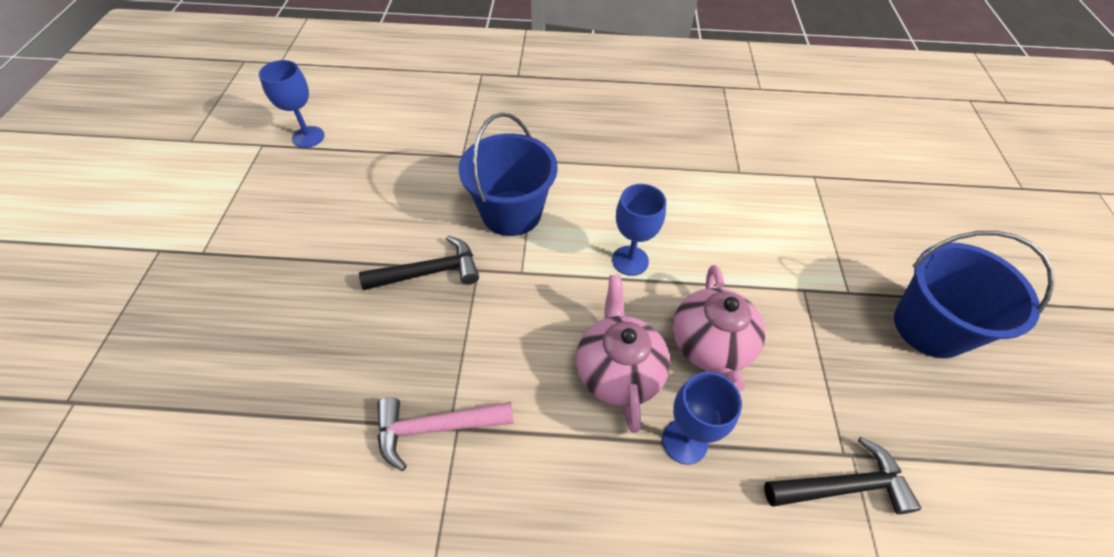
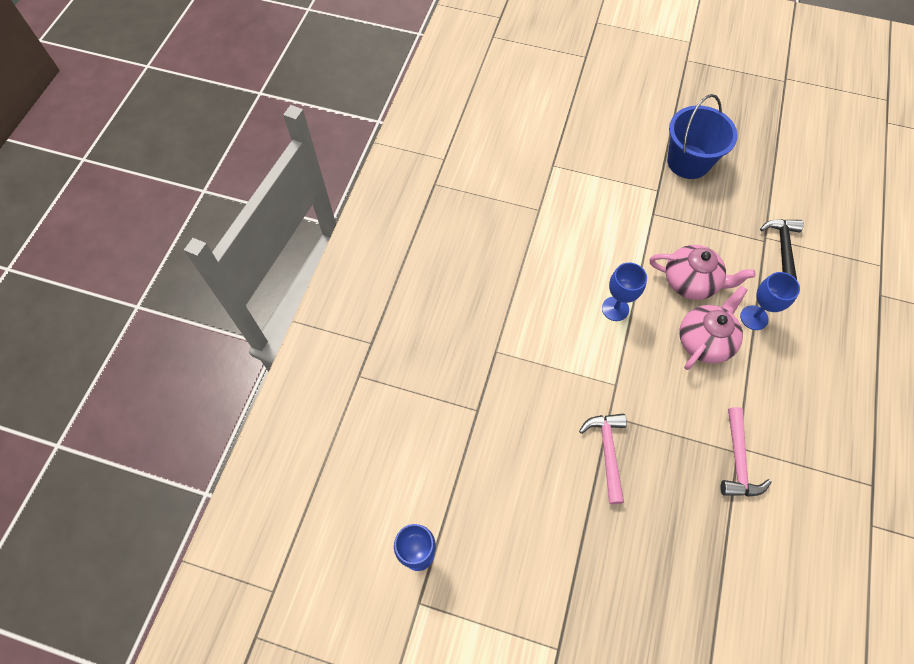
camera: 75 degrees left, 10 degrees up
black hammer [359,236,479,290] -> pink hammer [579,414,627,504]
blue bucket [458,112,558,236] -> none
pink teapot [576,275,670,433] -> pink teapot turned 120 degrees clockwise [679,286,748,370]

